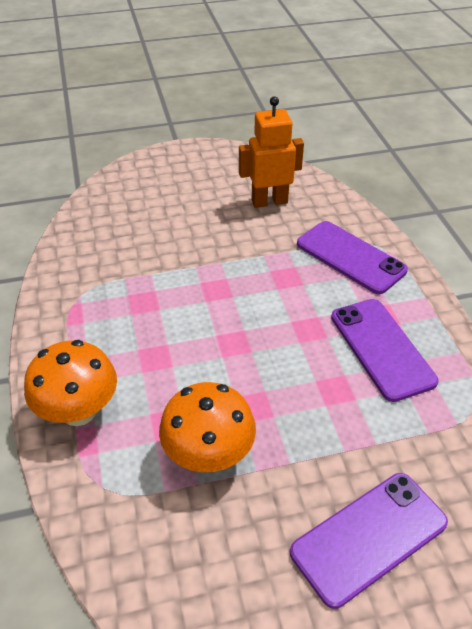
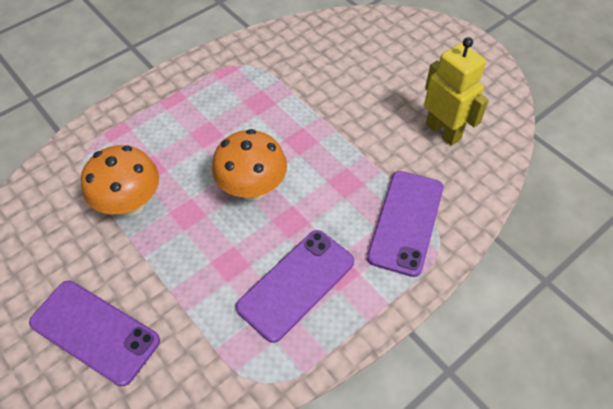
camera: 65 degrees right, 10 degrees up
orange mushroom [24,340,117,426] -> orange mushroom moved to [212,129,287,200]
orange robot [239,96,304,208] -> yellow robot [424,37,489,146]

